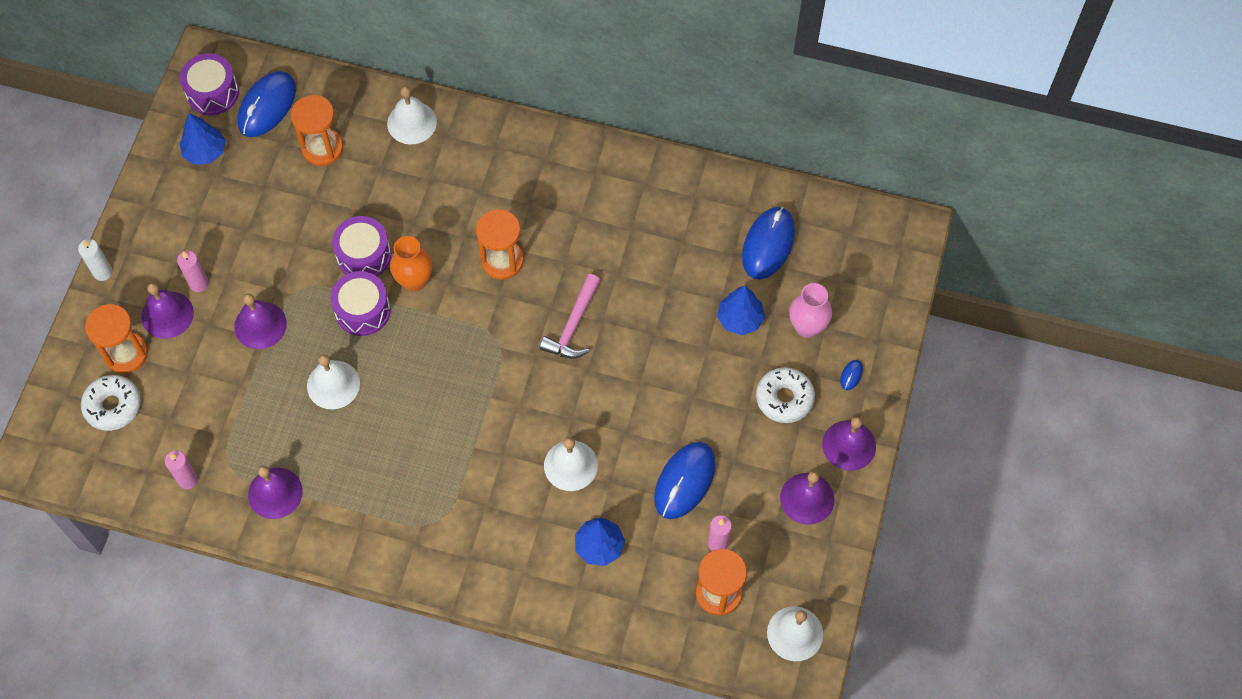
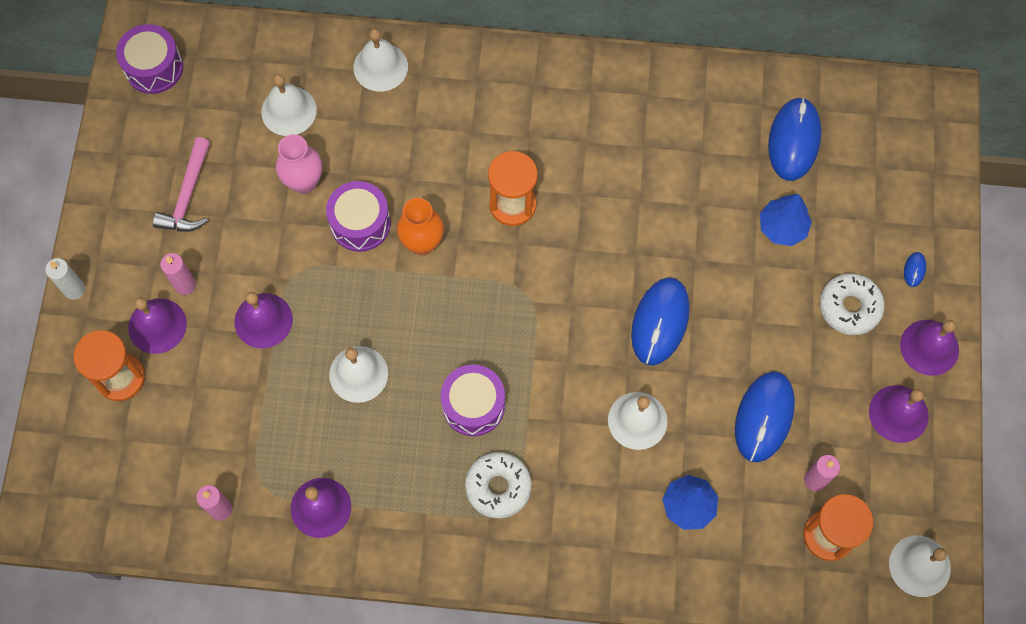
camera: 10 degrees left, 5 degrees up
white donut [81,375,141,431] -> white donut moved to [465,452,532,519]
blue tree [180,113,226,165] -> none
blue mouse [237,71,296,137] -> blue mouse moved to [631,277,690,365]
orange hourglass [291,95,343,166] -> white bell [261,74,317,136]
purple drum [331,271,391,336] -> purple drum moved to [441,365,505,436]
pink hammer [539,274,600,359] -> pink hammer moved to [153,137,210,232]
pink vase [789,283,832,338] -> pink vase moved to [276,134,322,194]

